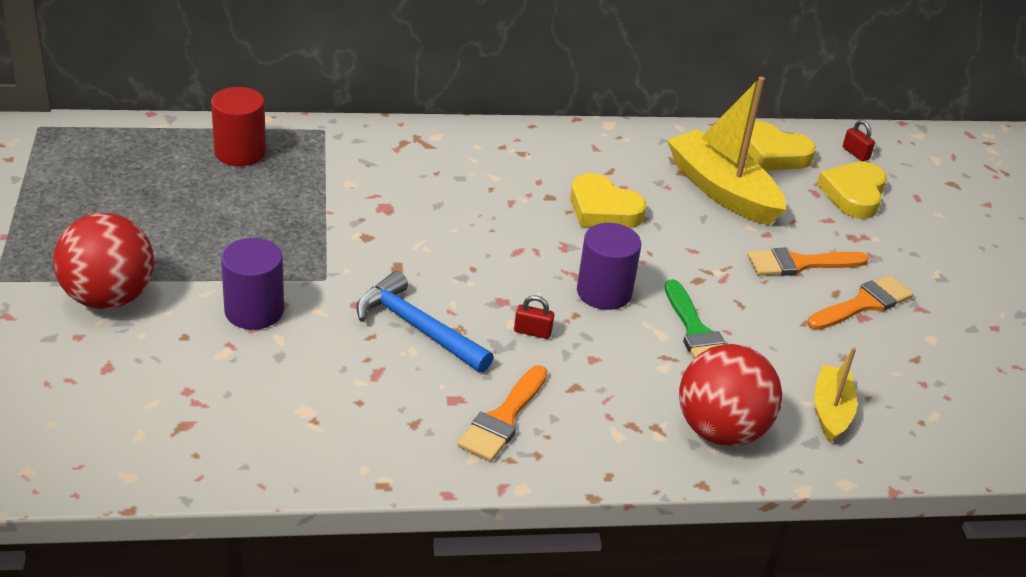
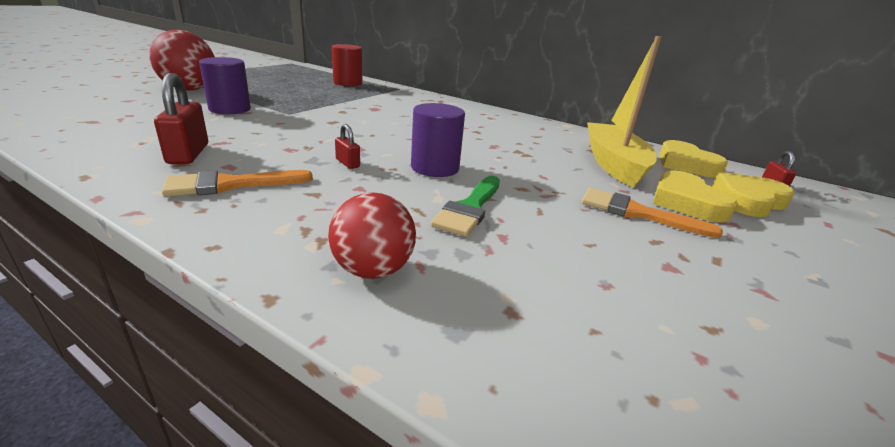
camera: 40 degrees right, 10 degrees down
blue hammer [356,271,494,373] -> none
yellow heart [570,173,646,228] -> yellow heart moved to [653,170,738,223]
red ball [679,344,782,446] -> red ball [328,192,416,279], size x0.66
orange brush [807,275,914,330] -> none
yellow boat [814,347,857,443] -> none
none -> red padlock [154,73,208,164]

